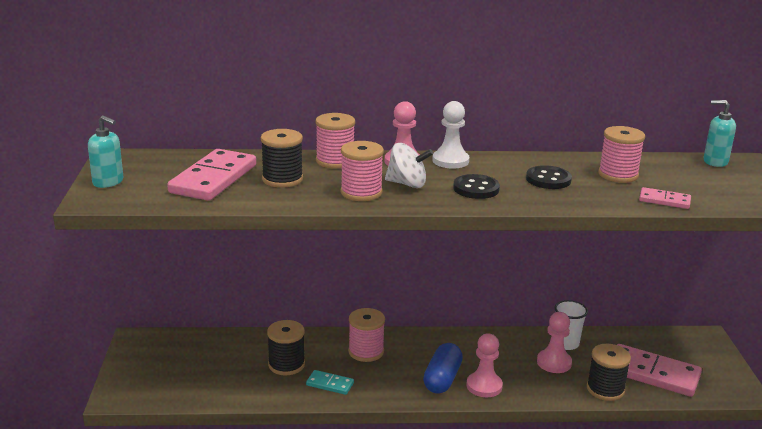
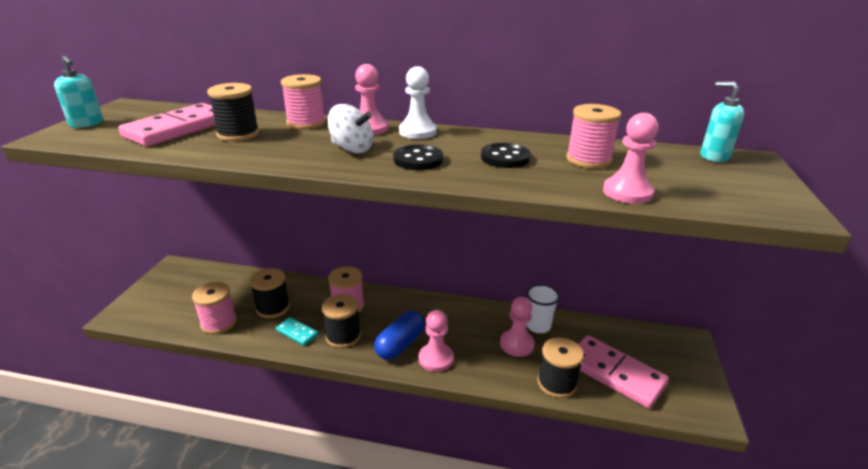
camera: 15 degrees right, 5 degrees up
pink spool [341,141,384,201] -> pink spool moved to [192,282,237,334]
pink domino [639,187,691,209] -> pink pawn [603,113,659,204]
none -> black spool [322,294,361,348]

